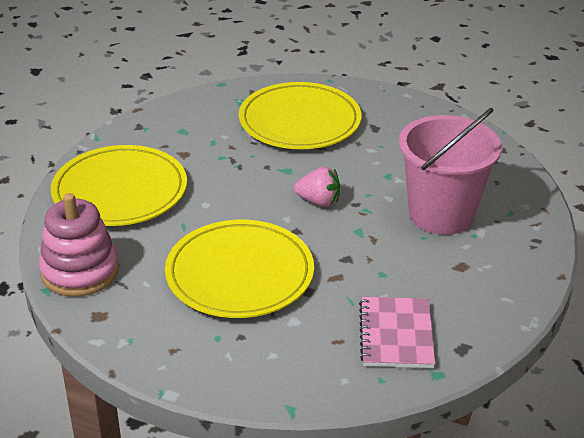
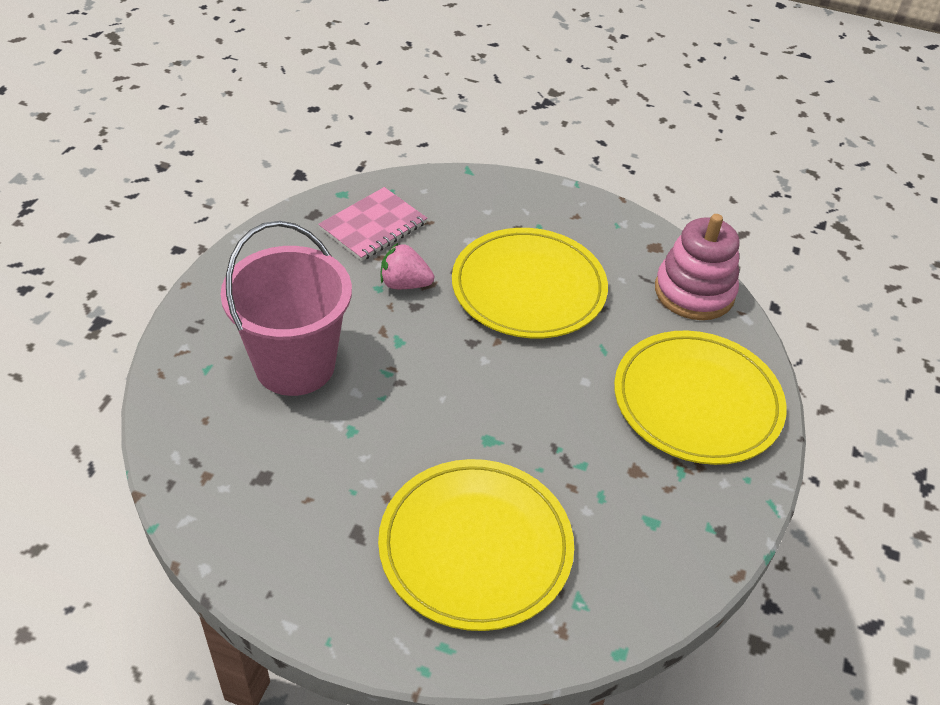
camera: 175 degrees right, 10 degrees up
pink strawberry [294,167,340,207] -> pink strawberry moved to [381,242,434,289]
pink notebook [359,297,435,368] -> pink notebook turned 45 degrees clockwise [318,187,427,261]

